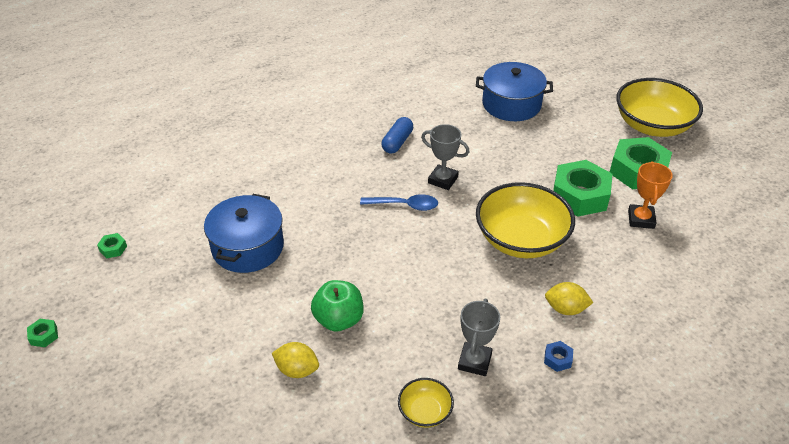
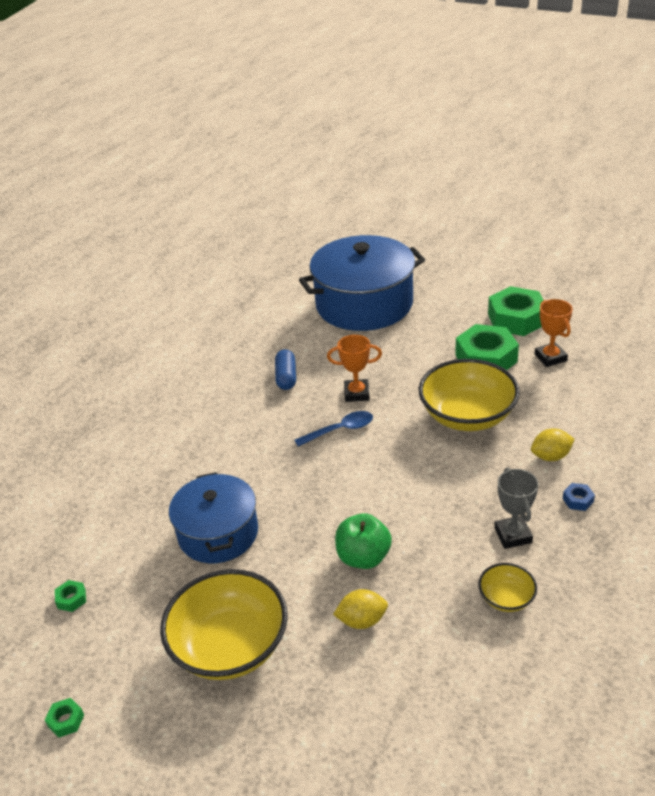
camera: 25 degrees left, 5 degrees down
grey trophy [421,124,470,190] -> orange trophy [327,335,382,402]
blue pot [476,62,553,121] -> blue pot [299,235,425,331], size x1.60
yellow bowl [616,78,703,137] -> yellow bowl moved to [160,569,288,680]

